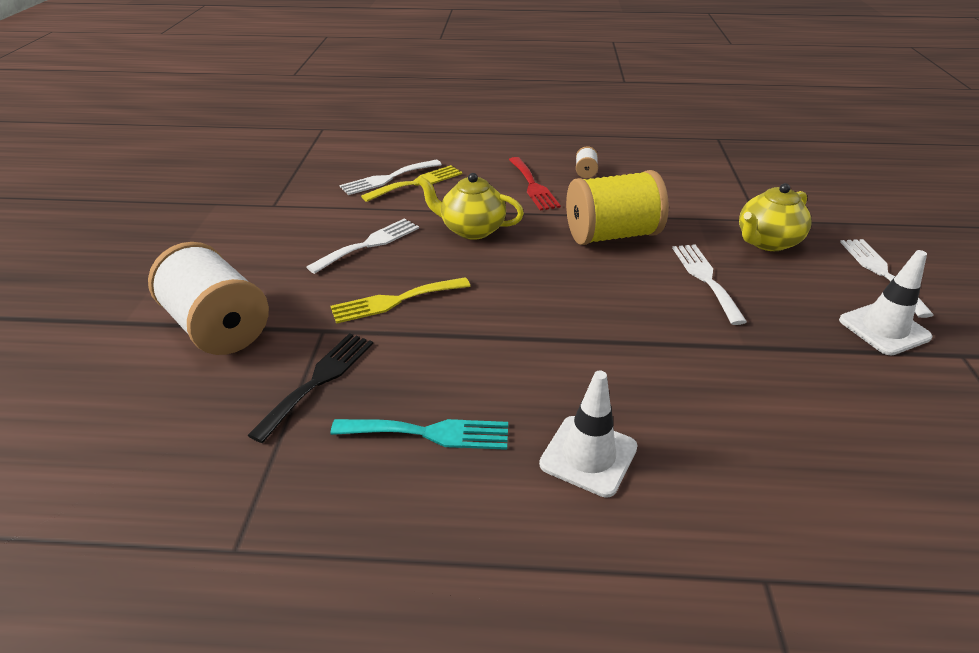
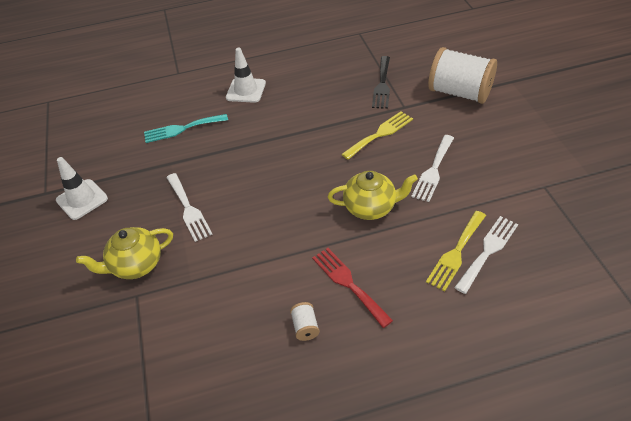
camera: 165 degrees right, 10 degrees up
turquoise fork [330,419,508,450] -> turquoise fork moved to [144,114,228,143]
yellow spool [566,170,669,245] -> none
yellow teapot [739,183,811,251] -> yellow teapot turned 150 degrees counterclockwise [76,227,173,279]
white fork [840,239,934,318] -> none

